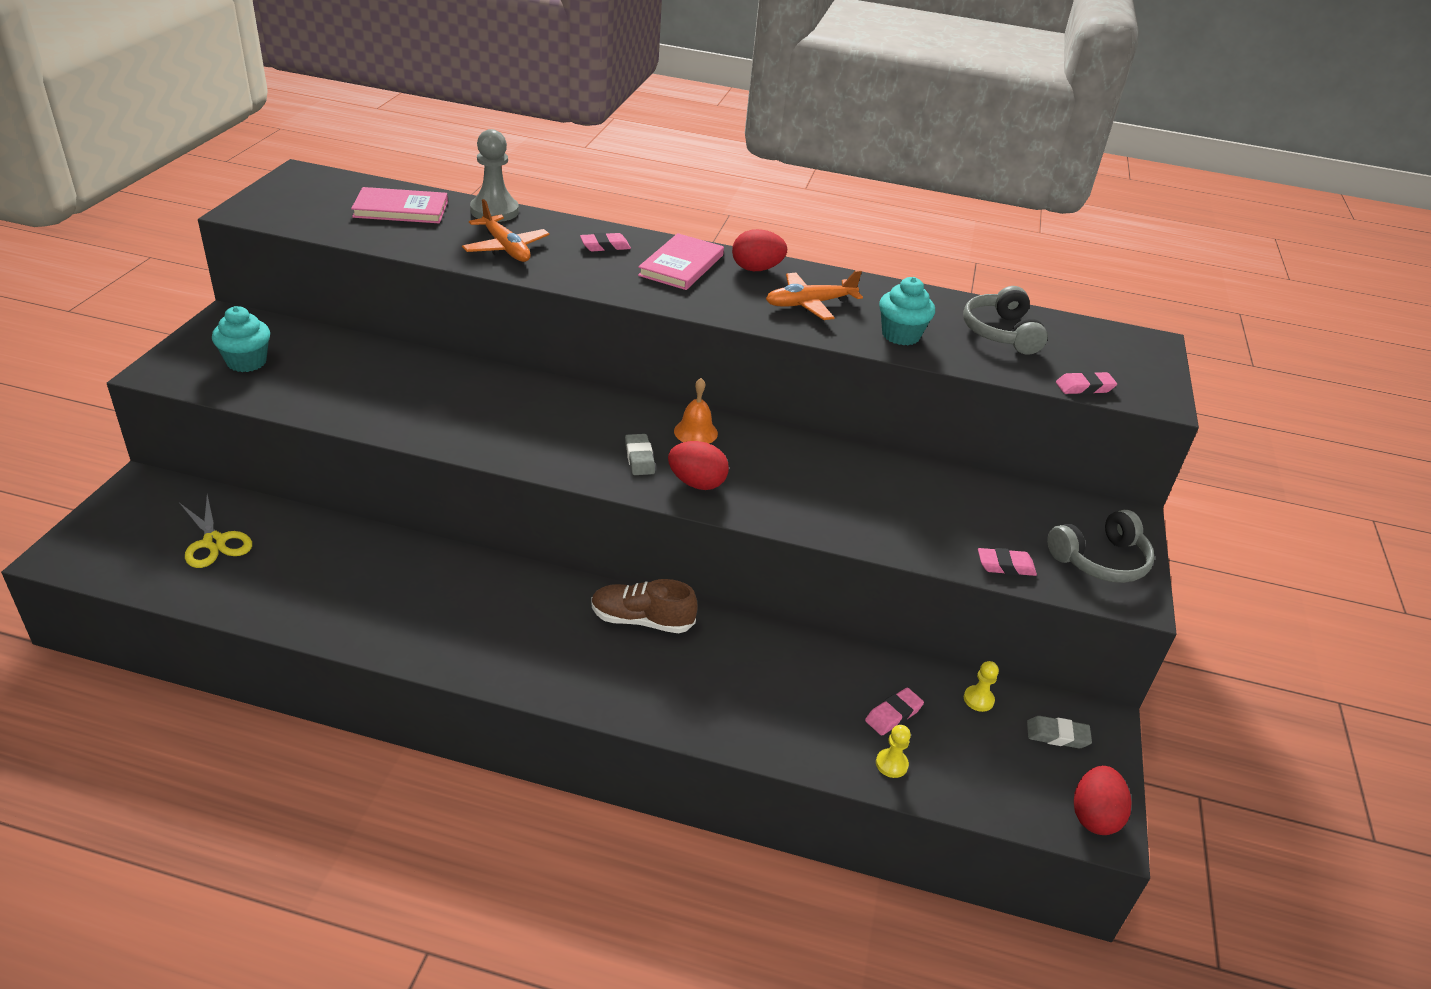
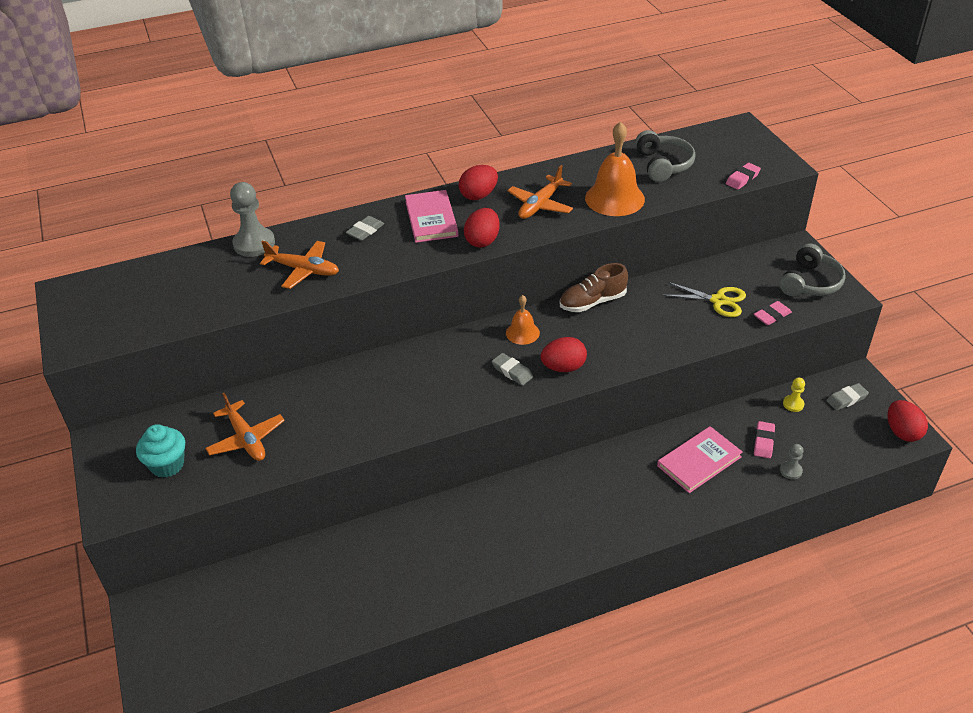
camera: 30 degrees left, 5 degrees up
yellow scissors [179,494,252,568] -> yellow scissors moved to [663,282,746,317]
pink book [351,187,448,223] -> pink book moved to [657,426,743,493]
pink eraser [580,233,631,251] -> grey eraser [346,216,384,241]
brown shoe [591,579,698,633] -> brown shoe moved to [560,263,628,312]
yellow pawn [876,725,911,778] -> grey pawn [780,444,804,480]
turquoise cupcake [879,277,935,345] -> orange bell [585,121,645,216]
grey headphones [963,286,1048,355] -> grey headphones turned 150 degrees counterclockwise [635,130,695,182]
none -> orange plane [205,393,285,461]
none -> red egg [464,208,500,248]

